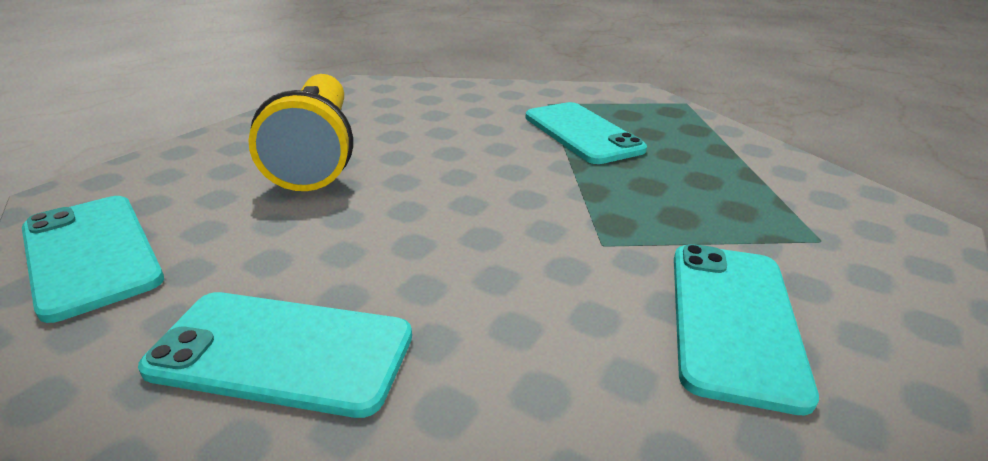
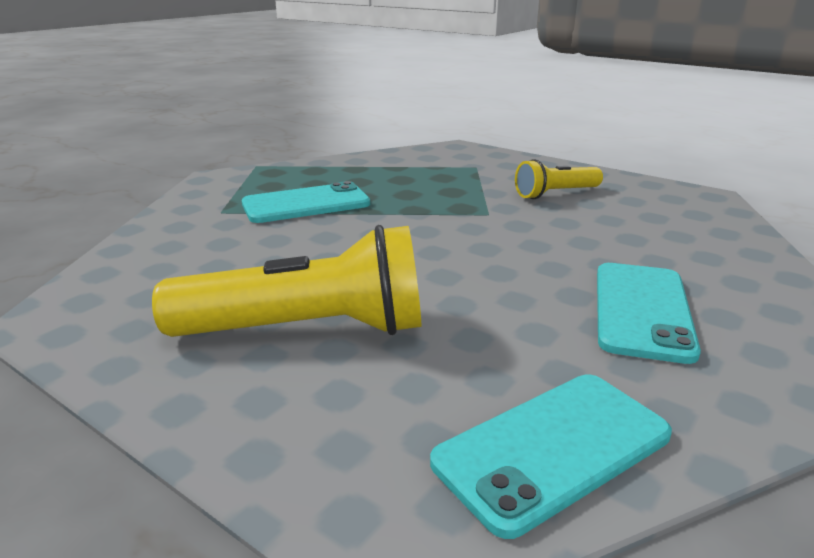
camera: 85 degrees left, 5 degrees down
turquoise phone [674,244,819,415] -> yellow flashlight [515,159,603,199]

